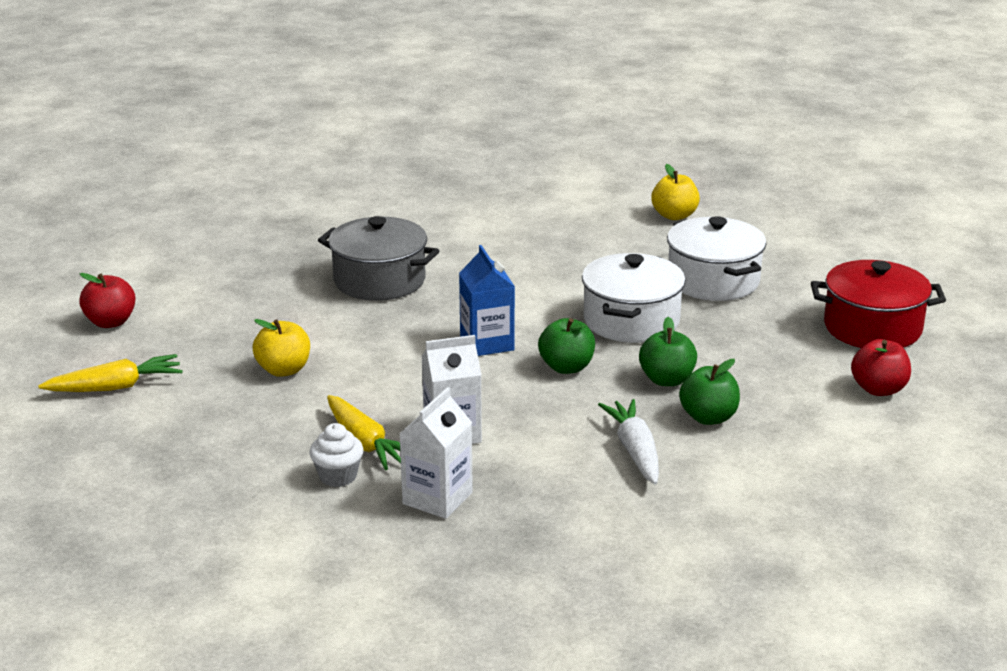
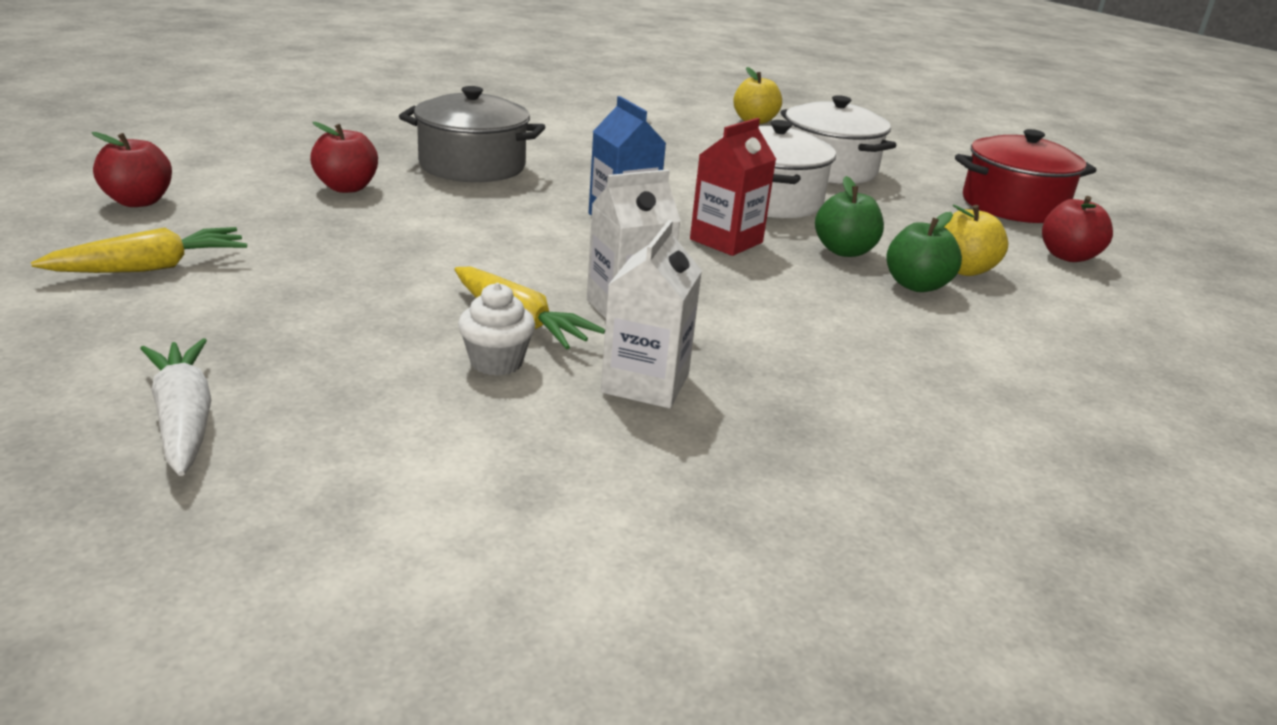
camera: 15 degrees left, 0 degrees up
yellow apple [253,319,310,377] -> yellow apple moved to [944,204,1008,276]
green apple [538,318,595,374] -> red carton [690,118,776,256]
white carrot [598,399,659,484] -> white carrot moved to [140,338,211,476]
none -> red apple [310,122,378,193]

